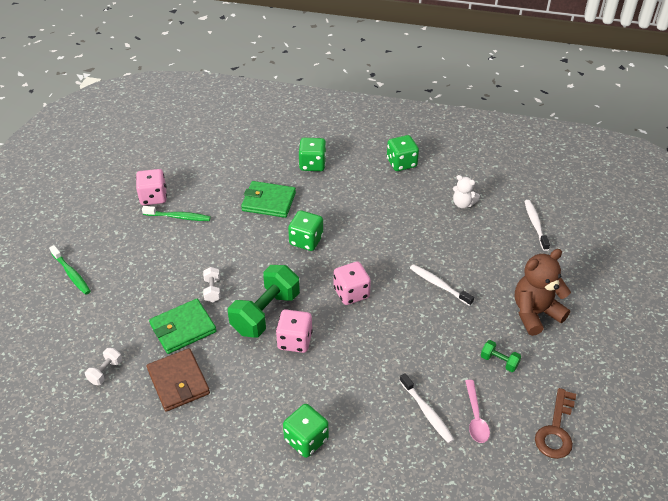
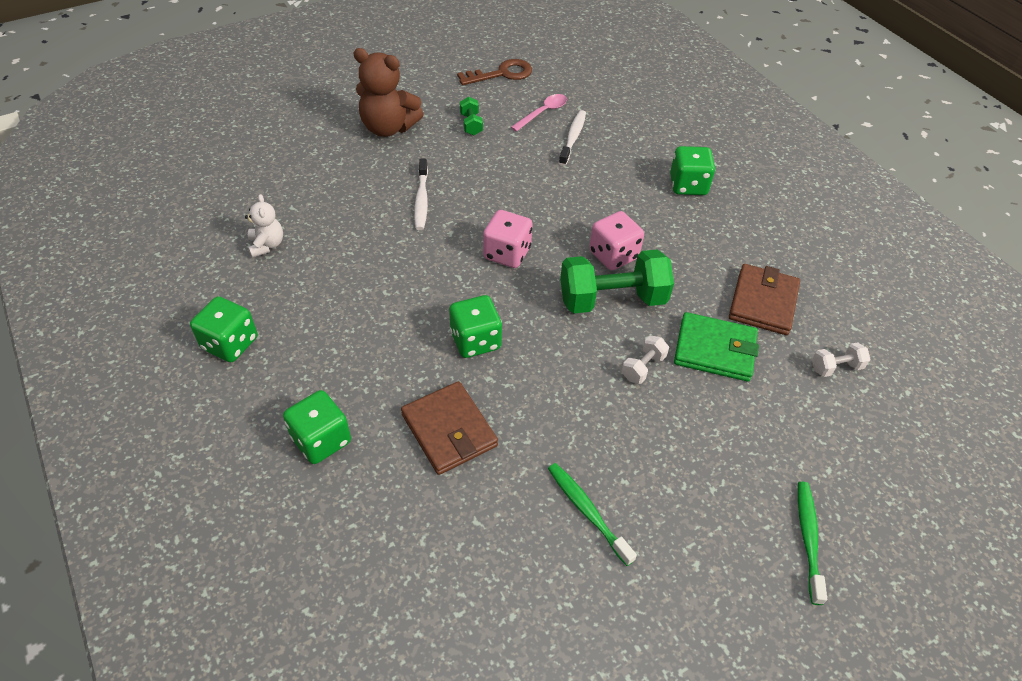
camera: 135 degrees left, 5 degrees up
pink dice [136,169,167,205] -> none
green wallet [241,181,296,218] -> brown wallet [401,381,498,475]
white toothbrush [524,200,550,251] -> none

